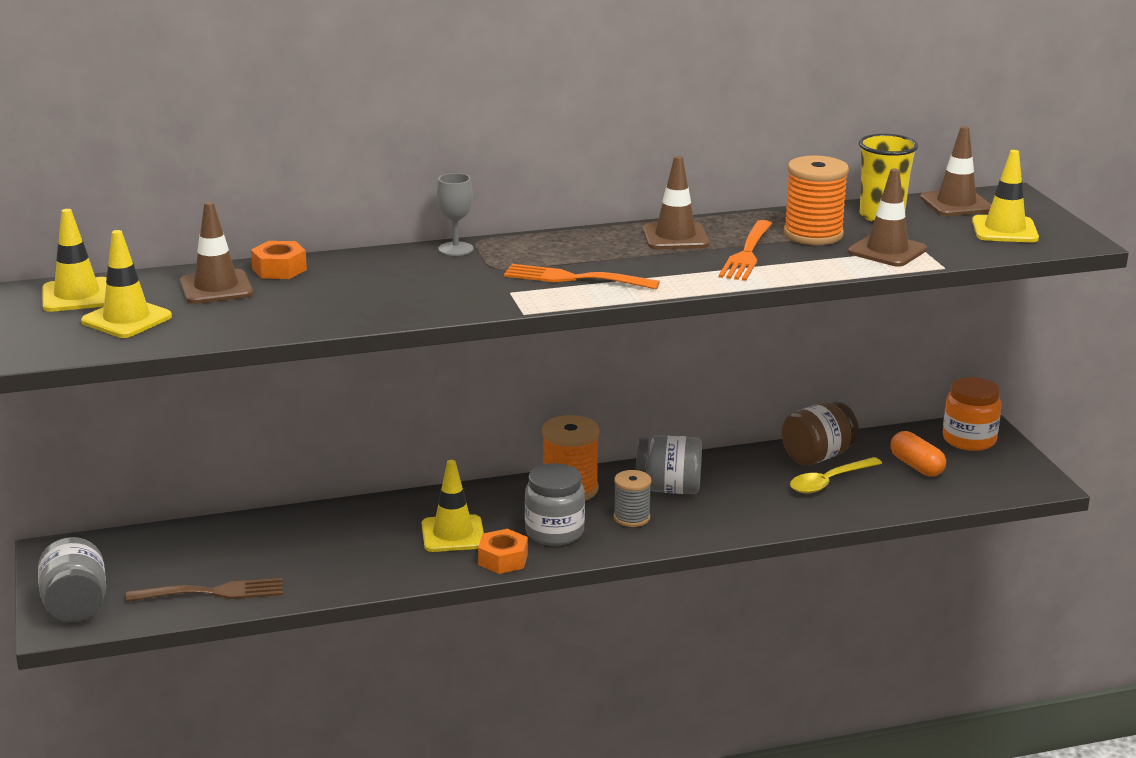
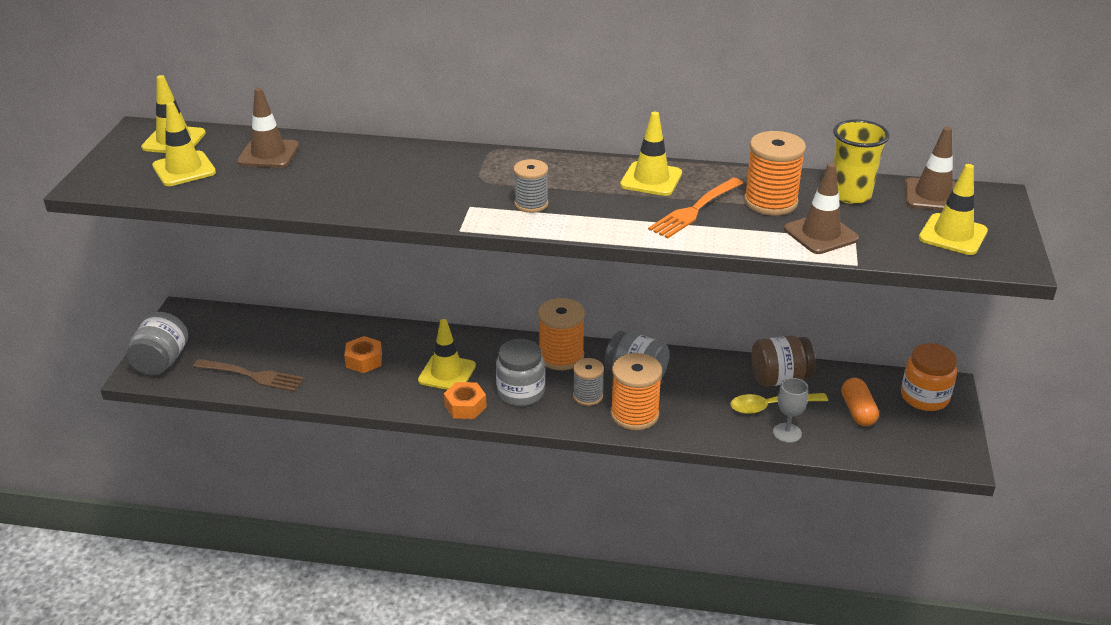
camera: 25 degrees right, 10 degrees up
orange nut [251,241,307,279] -> orange nut moved to [344,336,382,373]
grey goblet [437,173,473,256] -> grey goblet moved to [773,378,808,443]
orange fork [504,264,660,289] -> grey spool [513,159,549,213]
brown traffic cone [642,156,709,249] -> yellow traffic cone [620,112,682,196]
none -> orange spool [610,353,662,430]

